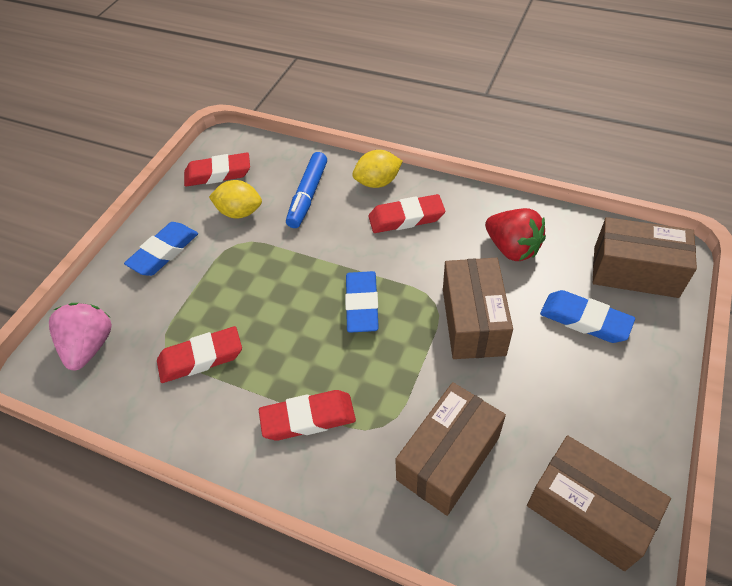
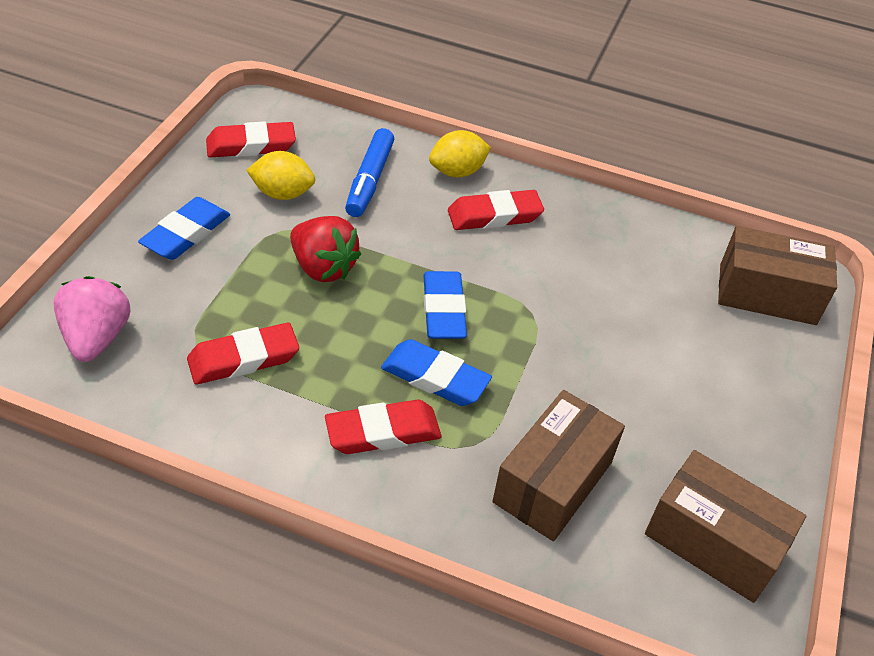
camera: 10 degrees left, 5 degrees down
brown box [443,258,513,359] -> none
red strawberry [485,208,546,261] -> red strawberry moved to [290,216,361,282]
blue eraser [540,290,635,343] -> blue eraser moved to [381,339,492,406]

